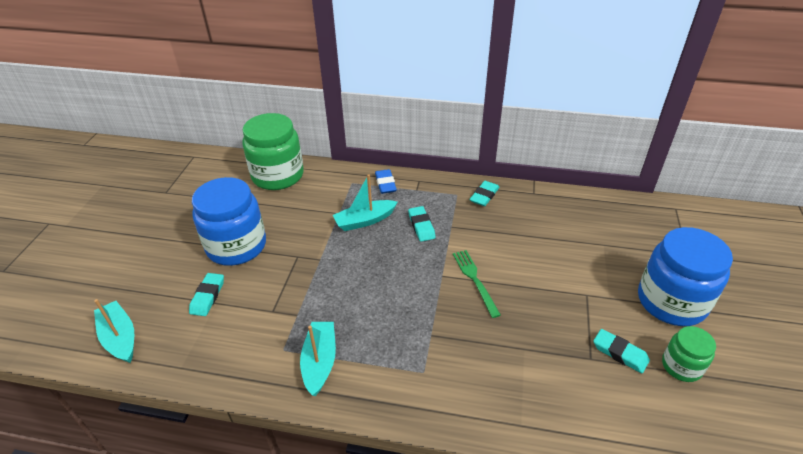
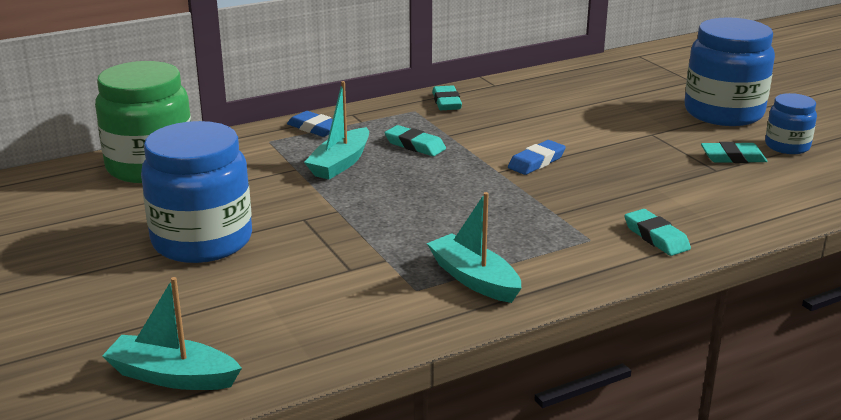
camera: 40 degrees left, 15 degrees down
turquoise eraser [189,273,224,316] -> turquoise eraser moved to [624,209,691,256]
green fork [453,250,501,318] -> blue eraser [508,140,566,175]
green jar [662,326,716,382] -> blue jar [765,93,817,154]

